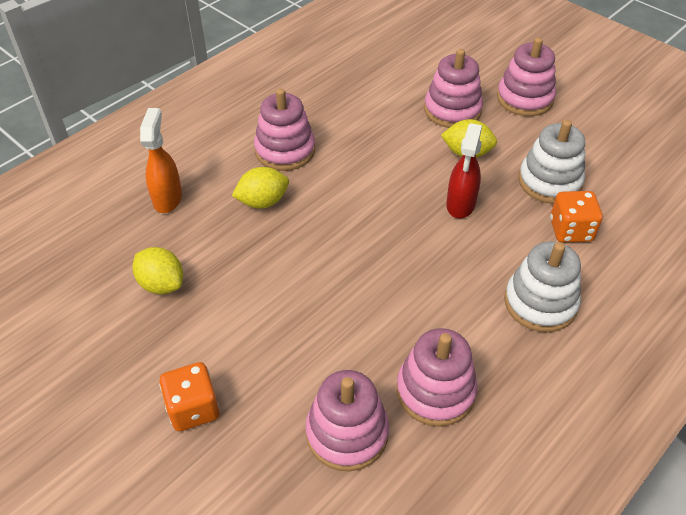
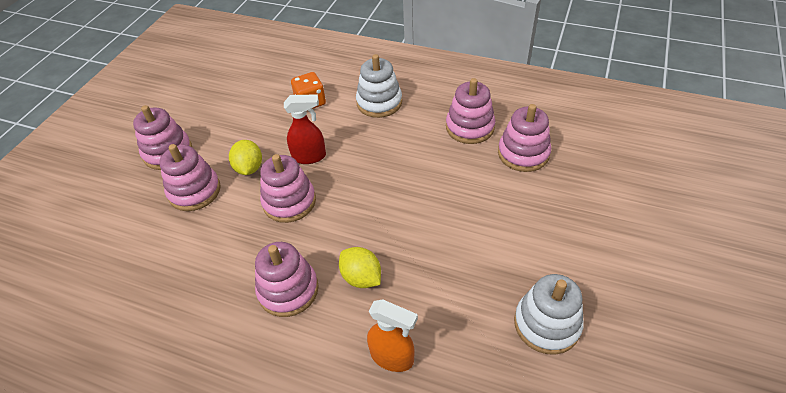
camera: 110 degrees left, 0 degrees up
yellow lemon [133,247,183,294] -> none
orange spray bottle [140,108,182,213] -> orange spray bottle turned 135 degrees counterclockwise [367,299,418,372]
orange dice [159,362,220,431] -> none
white stacking toy [518,120,585,204] -> white stacking toy moved to [514,274,584,355]
none -> pink stacking toy [260,154,316,223]

